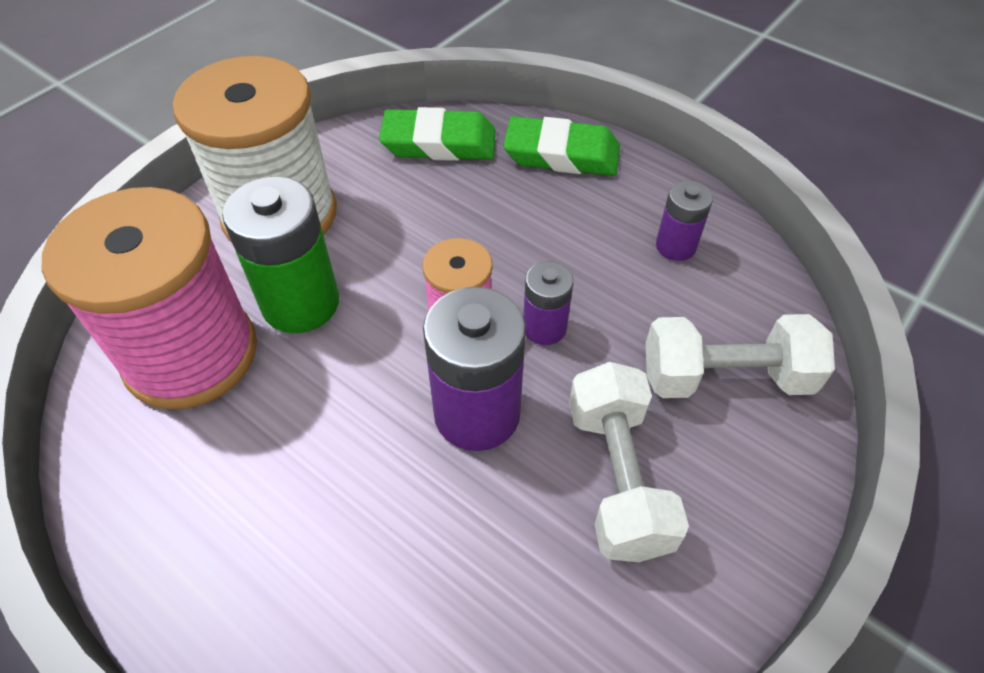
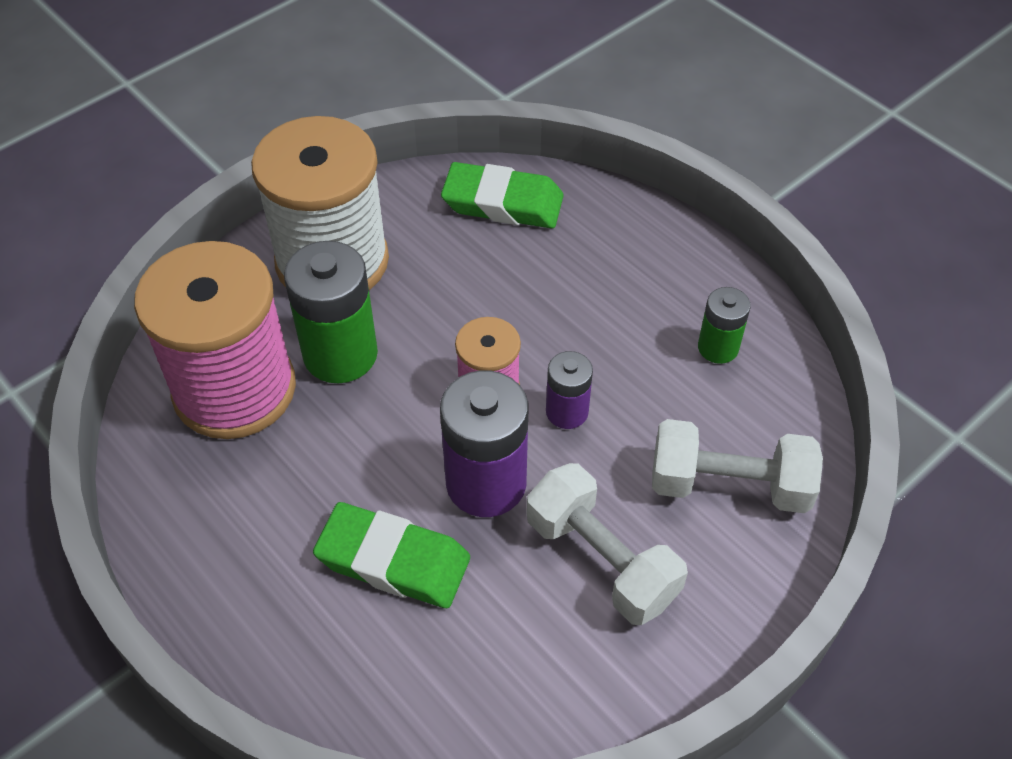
camera: 10 degrees right, 0 degrees up
green eraser [503,116,620,176] -> green eraser moved to [313,502,470,608]
white dumbbell [569,362,689,562] -> white dumbbell turned 45 degrees counterclockwise [527,463,688,625]
purple battery [656,180,713,261] -> green battery [698,287,751,364]

